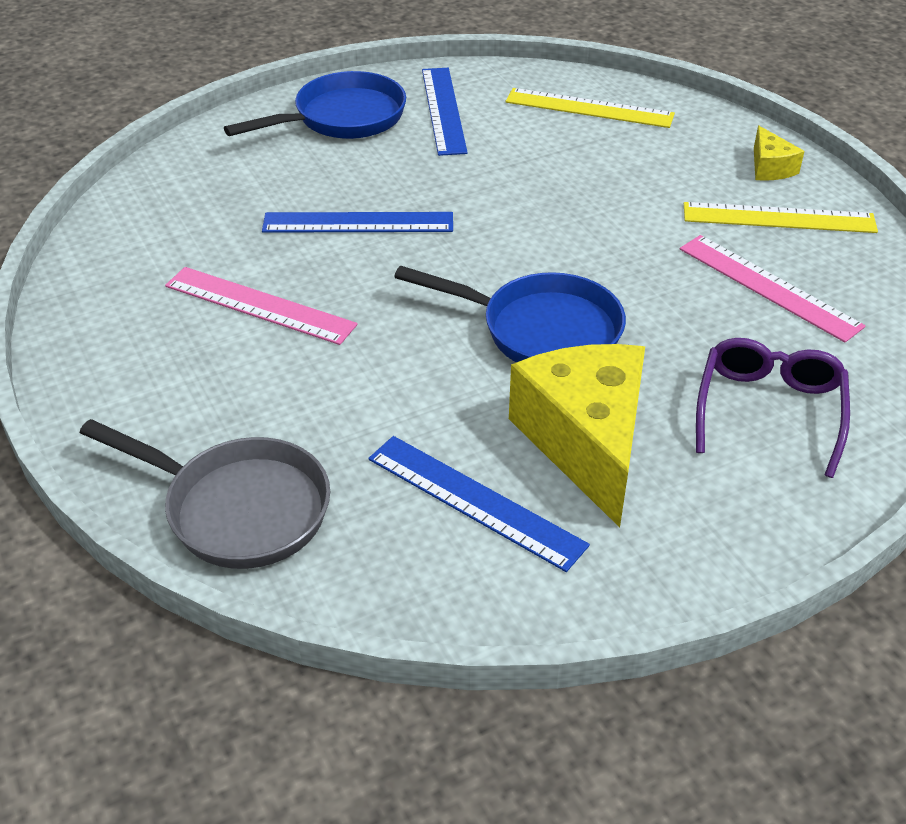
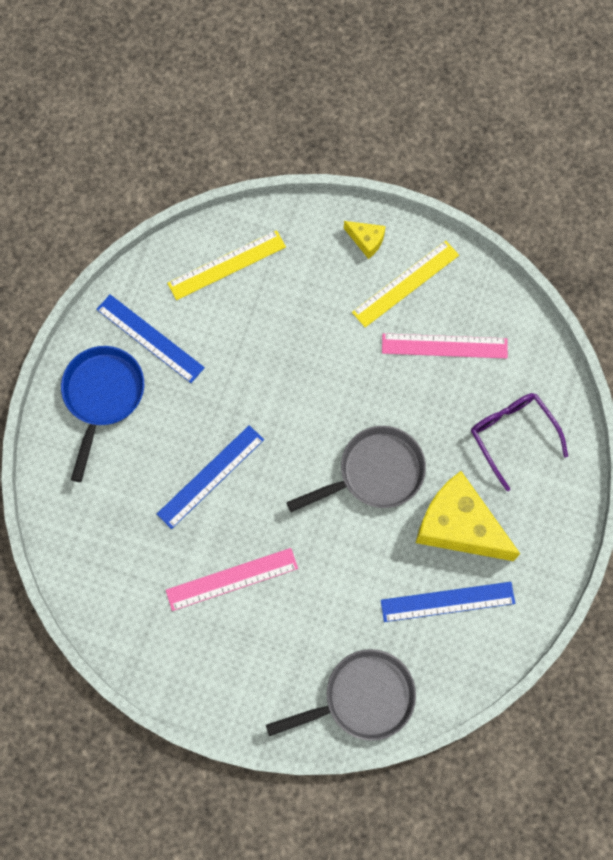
camera: 45 degrees left, 30 degrees up
blue pan [394,265,626,363] -> grey pan [286,426,426,512]

